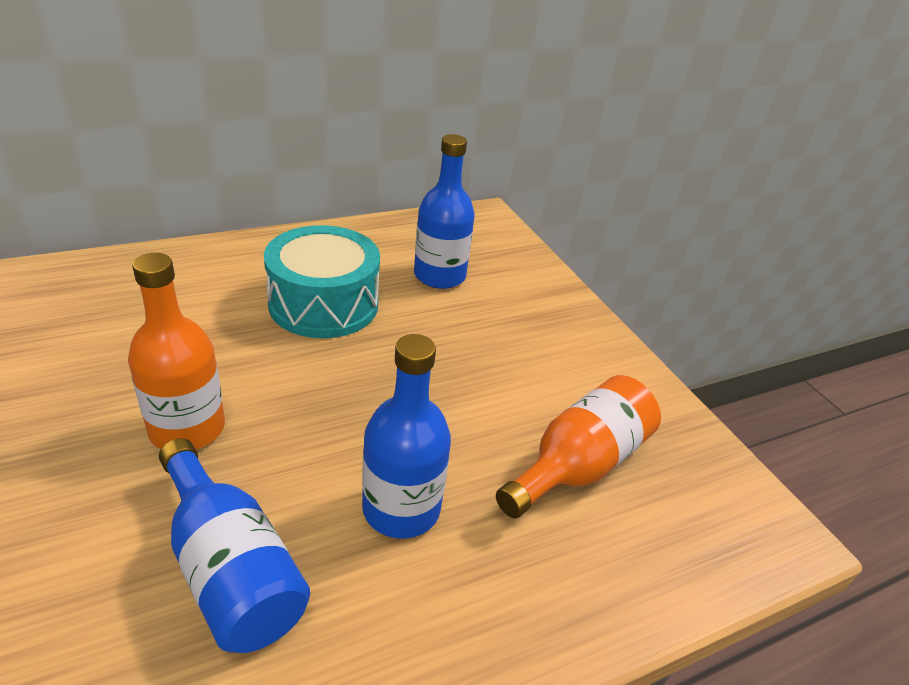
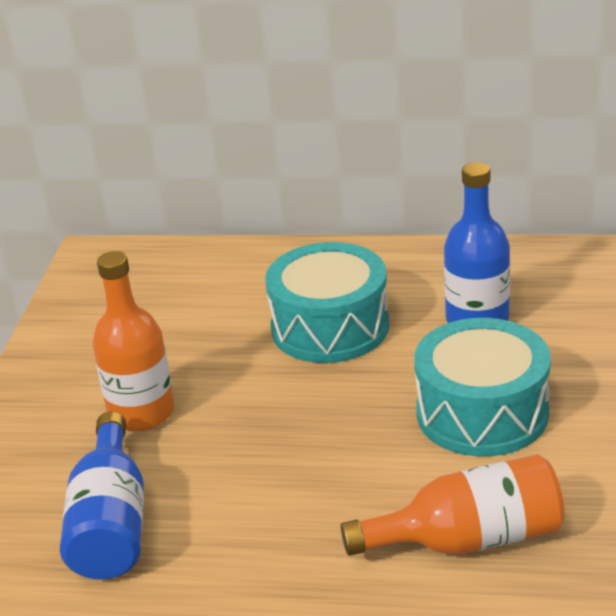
camera: 40 degrees right, 5 degrees down
blue bottle [362,334,451,539] -> none
none -> turquoise drum [414,318,551,457]

